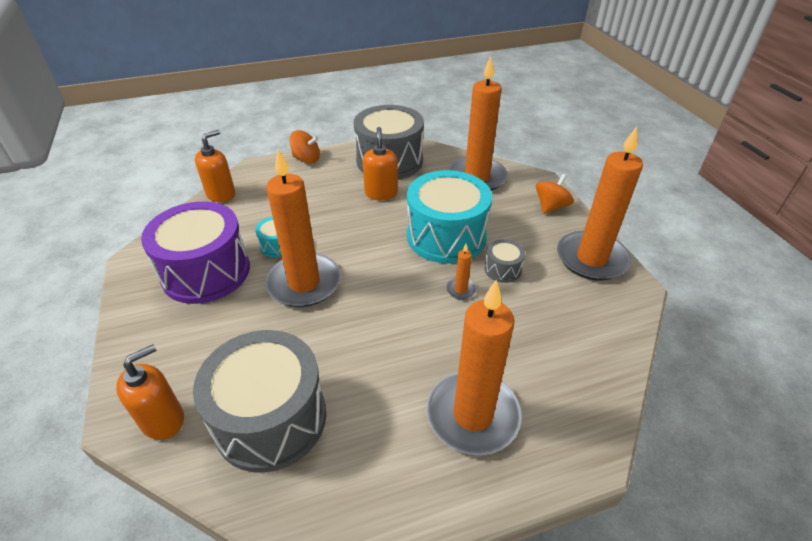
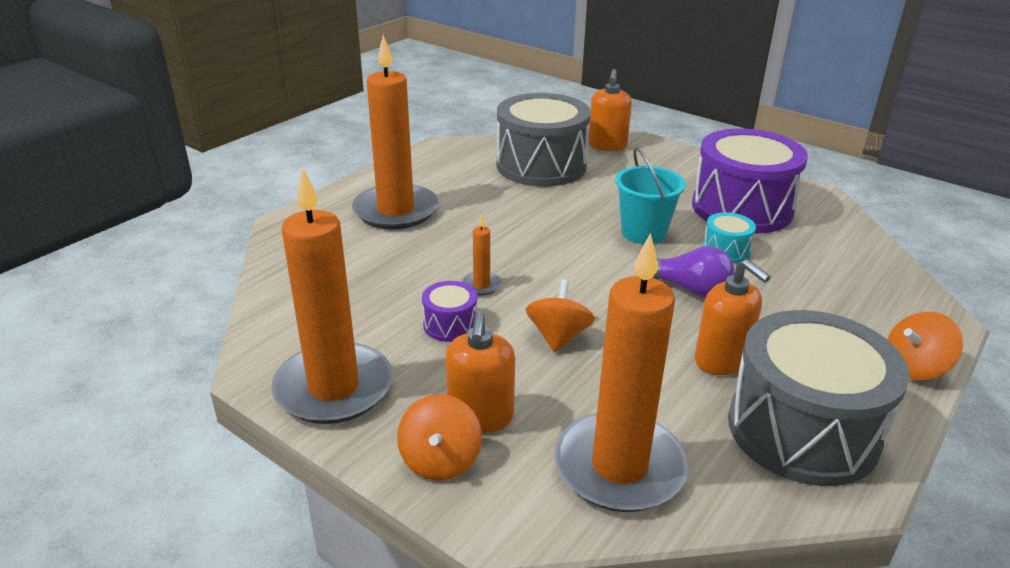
camera: 145 degrees right, 10 degrees down
orange soap dispenser [195,130,235,202] -> orange soap dispenser moved to [445,311,515,433]
orange candle [265,149,341,307] -> turquoise bucket [615,147,686,244]
turquoise drum [407,170,492,264] -> orange spinning top [526,279,595,352]
grey drum [484,239,525,283] -> purple drum [422,281,477,342]
none -> purple light bulb [652,246,735,297]

